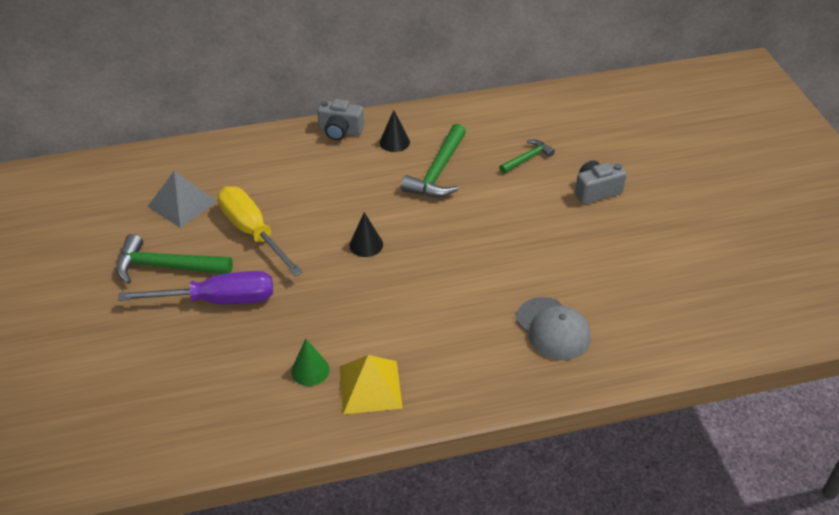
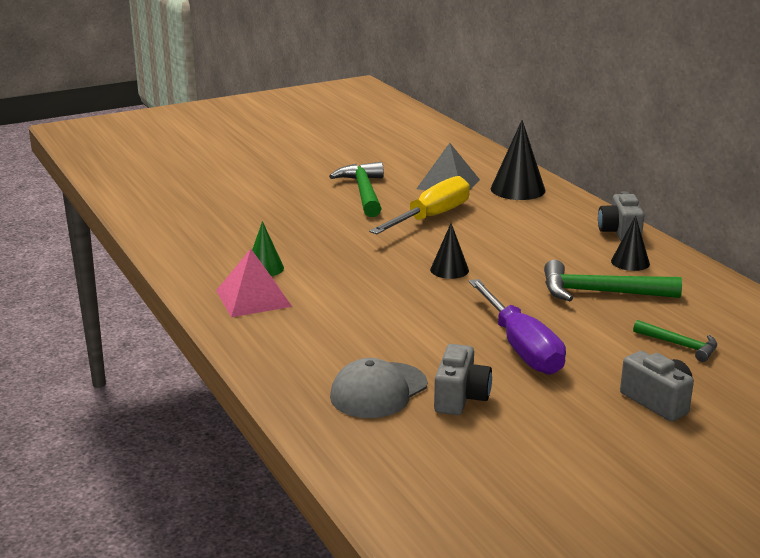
camera: 75 degrees right, 20 degrees down
purple screwdriver [118,271,273,304] -> purple screwdriver moved to [469,279,566,375]
yellow pyramid [340,355,403,414] -> pink pyramid [216,249,292,317]
none -> grey camera [434,344,492,415]
none -> black cone [491,120,546,200]

